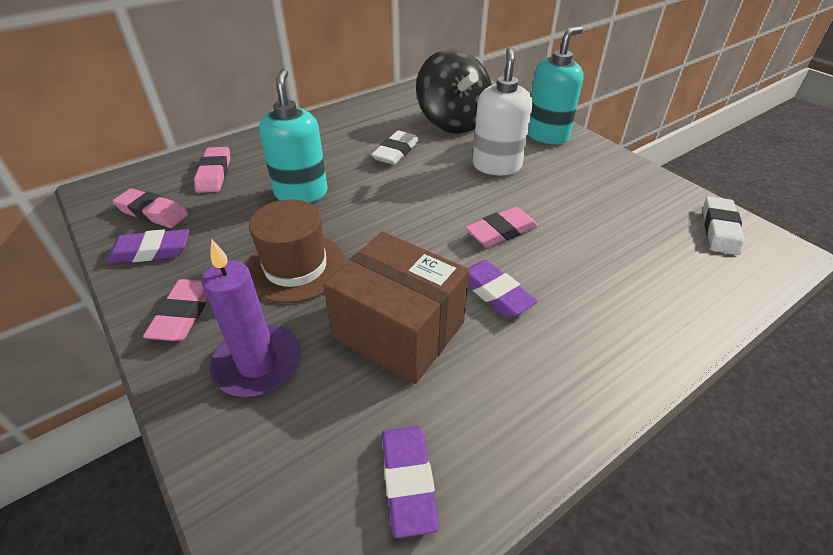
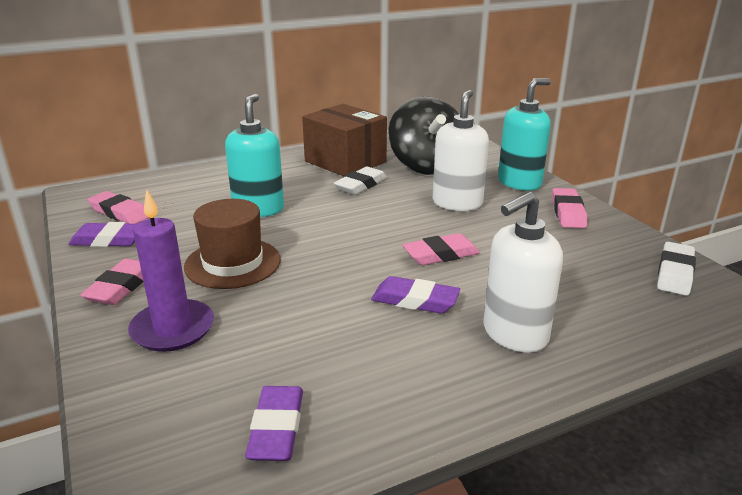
camera: 10 degrees right, 15 degrees down
pink eraser [194,147,230,193] -> pink eraser moved to [552,188,587,228]
brown box [323,231,469,384] -> brown box moved to [302,104,387,177]
purple eraser [468,260,538,318] -> purple eraser turned 45 degrees counterclockwise [371,276,460,313]
none -> white soap dispenser [483,192,563,353]

